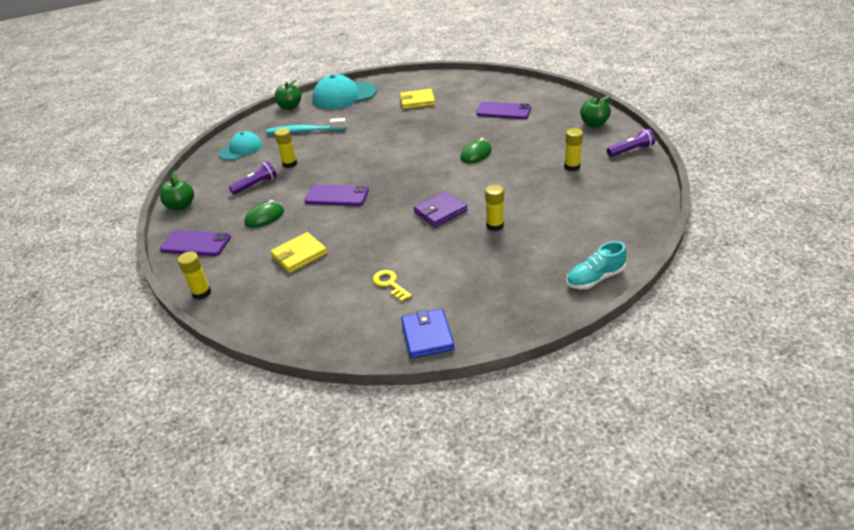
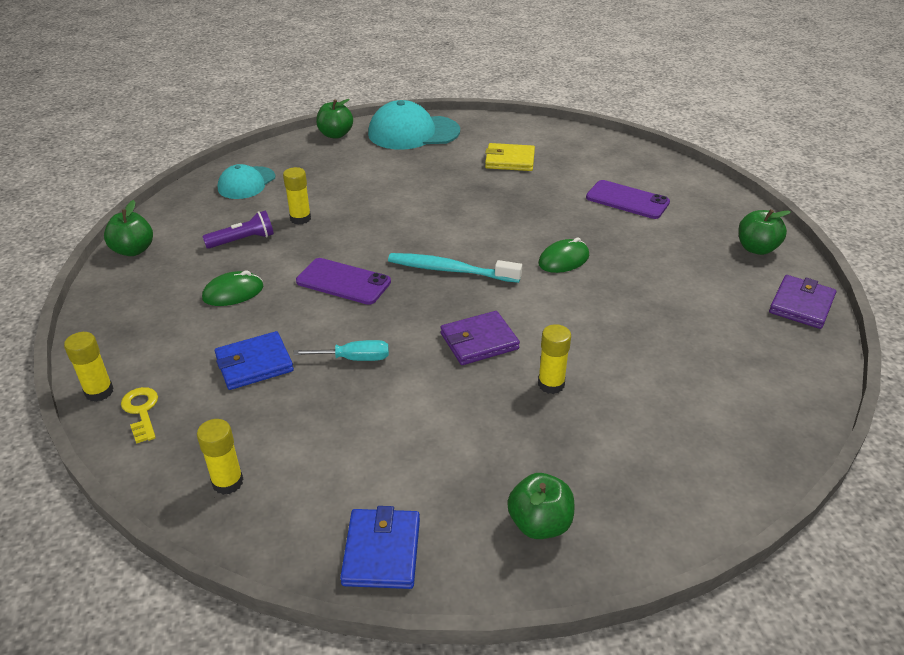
camera: 10 degrees right, 0 degrees up
purple phone [160,230,231,256] -> none
turquoise cap [219,131,263,160] -> turquoise cap turned 150 degrees clockwise [218,164,275,199]
turquoise toothbrush [266,118,346,134] -> turquoise toothbrush moved to [388,253,522,283]
yellow wallet [270,232,327,273] -> blue wallet [215,331,294,390]
yellow key [373,270,412,302] -> yellow key moved to [121,387,158,444]
yellow glue stick [564,128,583,171] -> yellow glue stick moved to [197,419,243,495]
turquoise shoe [566,241,627,289] -> none
purple flashlight [607,128,655,157] -> purple wallet [769,275,836,329]
none -> turquoise screwdriver [293,340,389,361]
none -> green apple [507,473,574,539]

